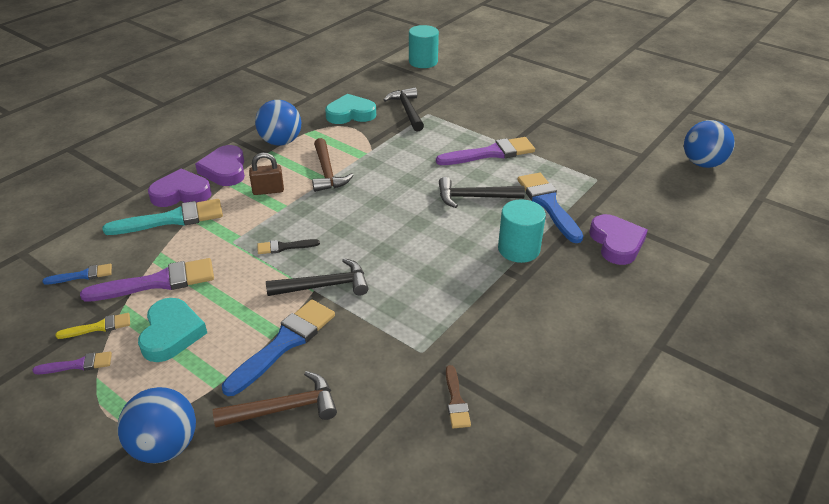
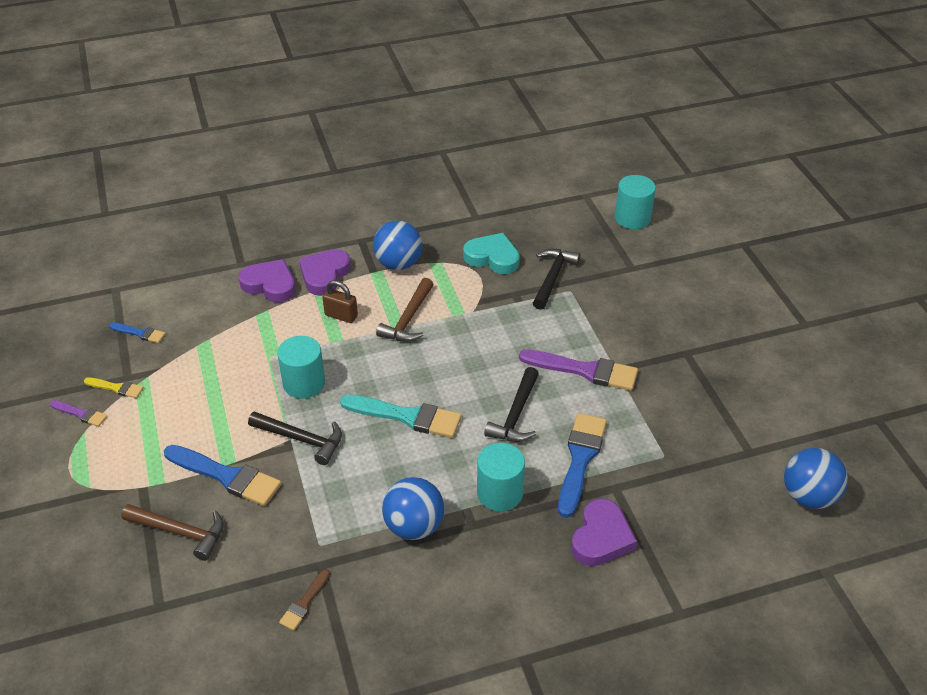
camera: 35 degrees right, 5 degrees up
purple brush [80,258,214,302] -> none
turquoise brush [103,199,223,235] -> turquoise brush moved to [340,395,462,438]
blue ball [118,387,196,463] -> blue ball moved to [382,477,444,540]
turquoise heart [138,298,207,362] -> none
blue brush [222,299,335,396] -> blue brush turned 45 degrees clockwise [164,445,281,506]
black brush [257,239,320,254] -> turquoise cylinder [277,336,325,399]
black hammer [439,177,525,208] -> black hammer turned 105 degrees counterclockwise [484,367,539,442]

